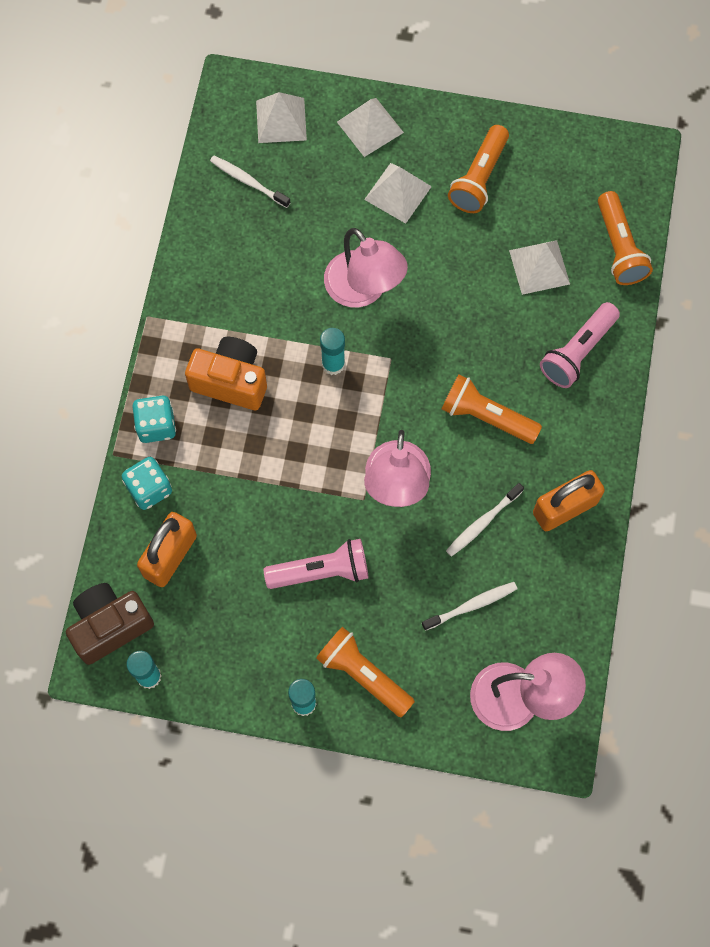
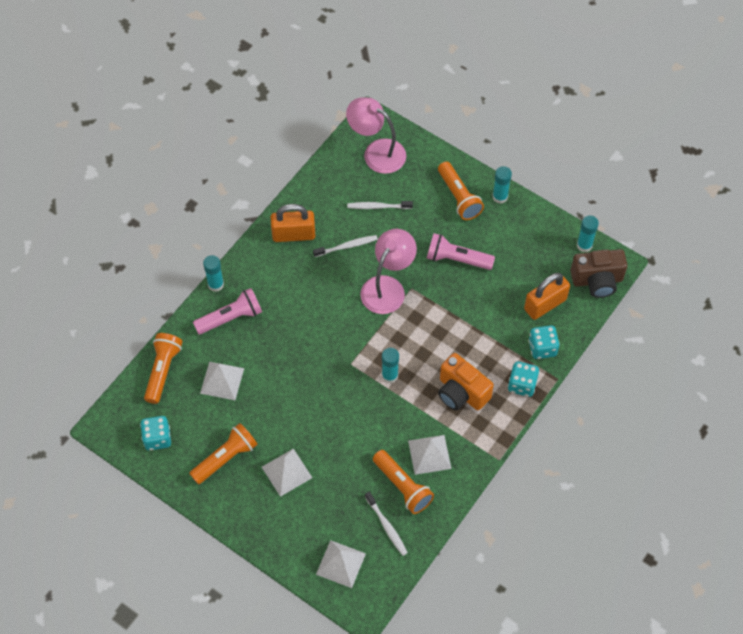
camera: 155 degrees left, 10 degrees down
pink lamp [324,228,408,307] -> none
white pyramid [337,98,404,157] -> white pyramid moved to [408,435,452,475]
orange flashlight [441,374,542,444] -> orange flashlight moved to [373,450,434,514]
none -> turquoise dice [140,416,171,451]
none -> turquoise glue stick [203,255,224,292]

